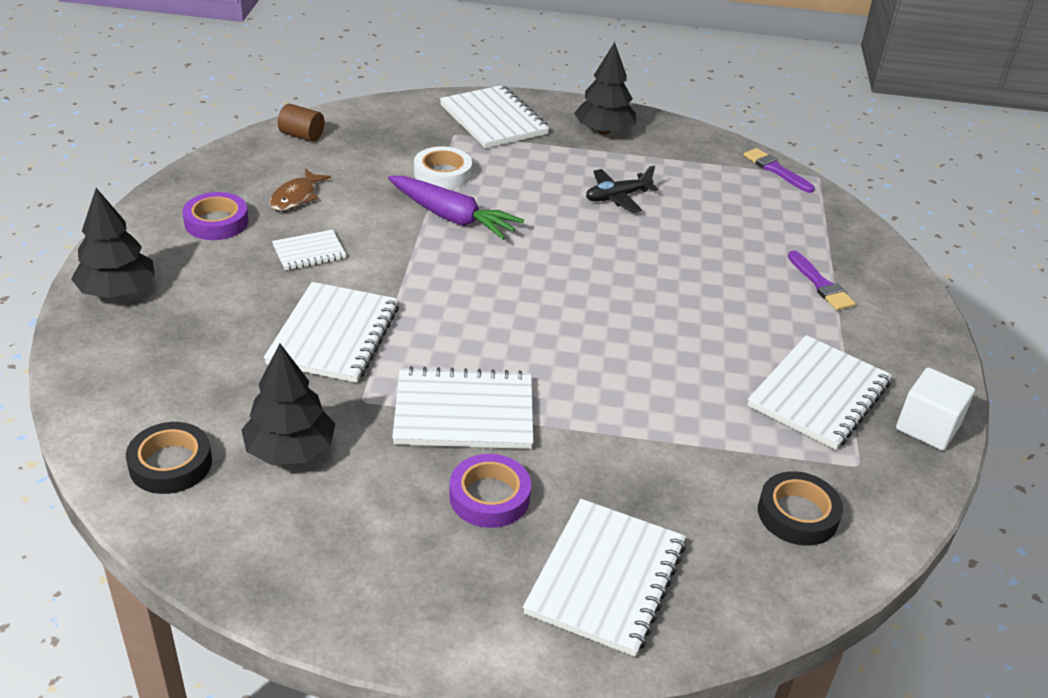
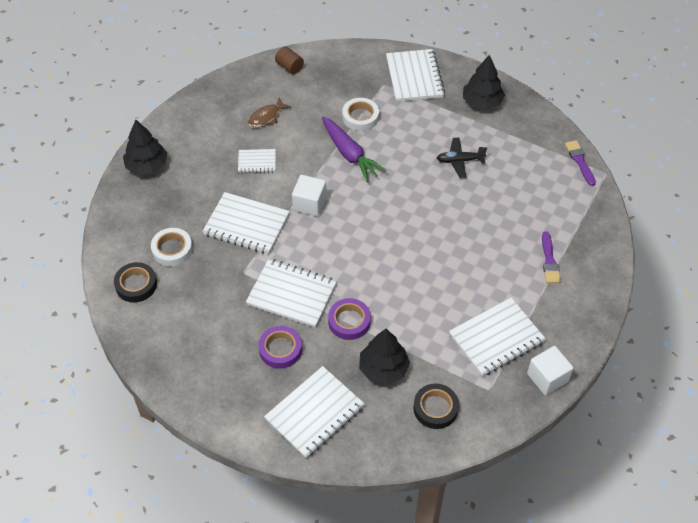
camera: 25 degrees right, 15 degrees up
purple tape [182,192,249,240] -> purple tape moved to [328,298,371,340]
black tree [242,343,335,465] -> black tree moved to [359,329,410,385]
white notebook [264,282,399,383] -> white notebook turned 75 degrees clockwise [202,192,290,254]
none -> white tape [151,228,193,266]
none -> white cube [292,175,326,216]

